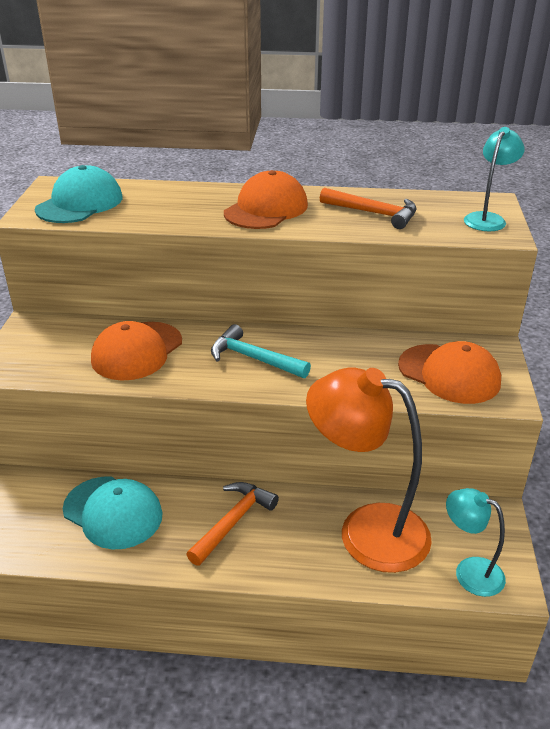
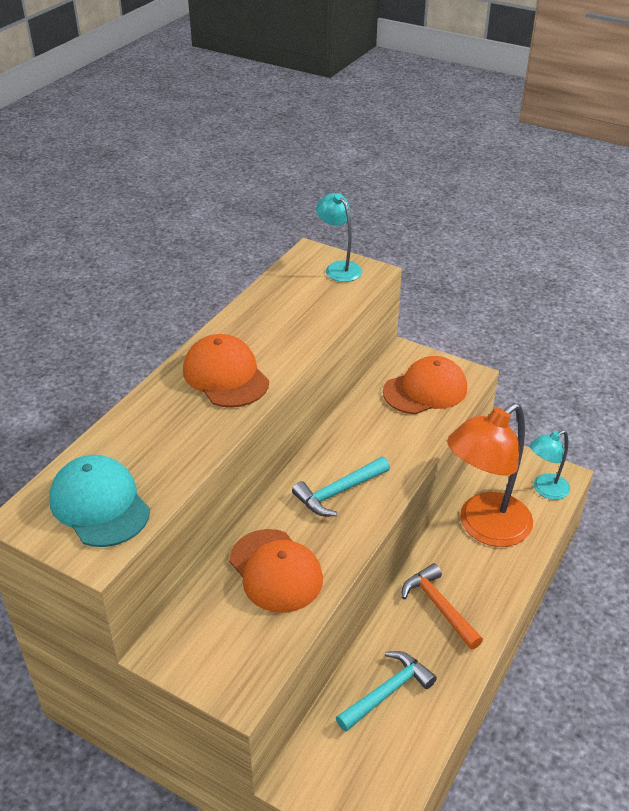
camera: 65 degrees left, 5 degrees up
turquoise cap [63,477,163,550] -> turquoise hammer [336,651,437,732]
orange hammer [320,188,416,229] -> none

